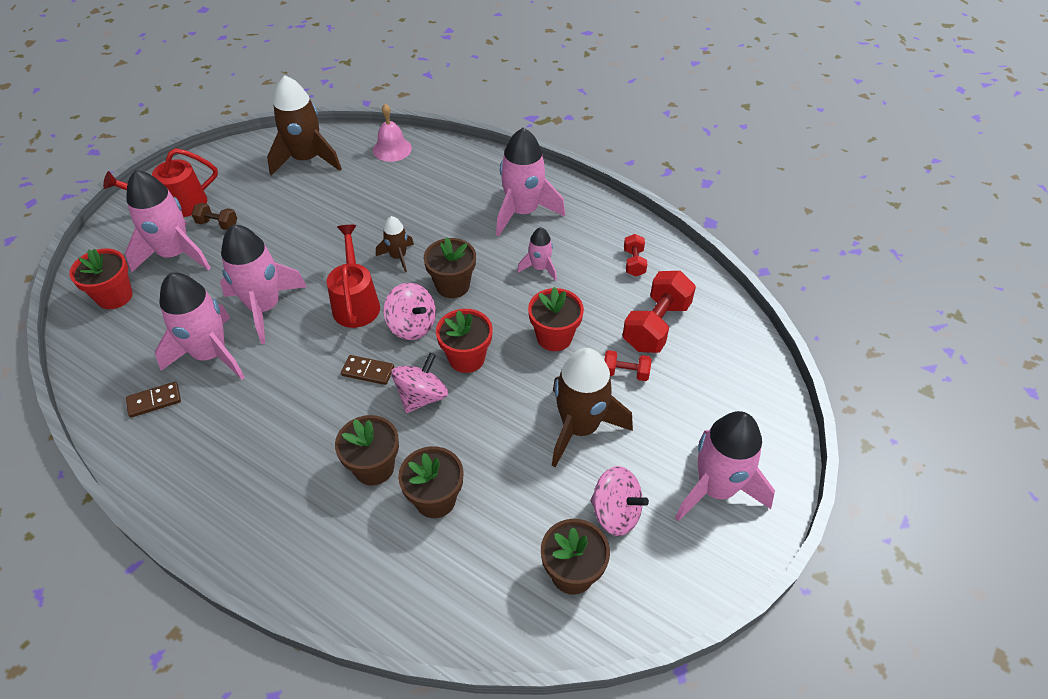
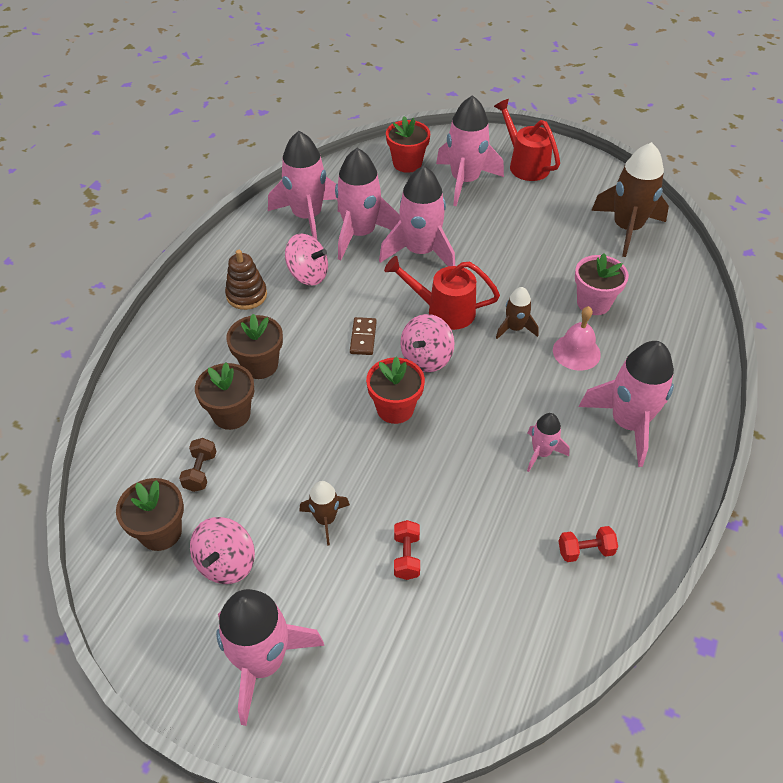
camera: 80 degrees right, 0 degrees up
brown domino [126,382,181,418] -> pink rocket [268,131,337,239]
brown dumbbell [192,203,237,230] -> brown dumbbell moved to [179,438,216,492]
red watering can [327,225,380,328] -> red watering can turned 150 degrees counterclockwise [384,256,500,330]
pink bell [373,104,412,162] -> pink bell moved to [553,306,601,371]
pink spinning top [391,353,448,413] -> pink spinning top moved to [285,233,328,285]
brown flower pot [424,237,476,298] -> none
red flower pot [528,287,584,351] -> none
brown rocket [552,348,633,468] -> brown rocket [299,481,350,546], size x0.52
red dumbbell [622,271,696,353] -> none
none -> brown stacking toy [225,250,267,310]
none -> pink flower pot [575,254,629,315]

